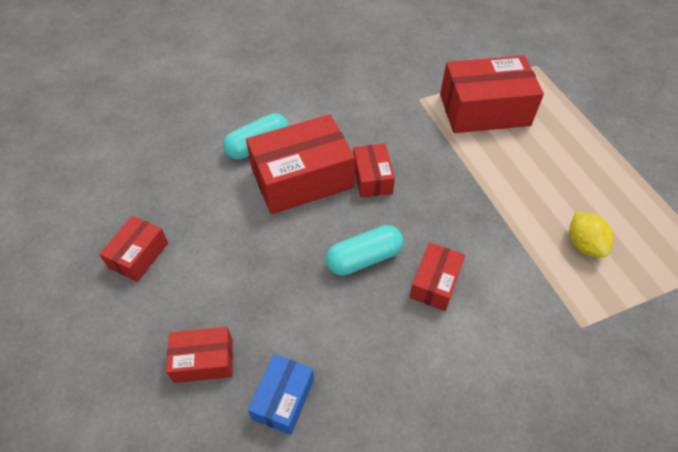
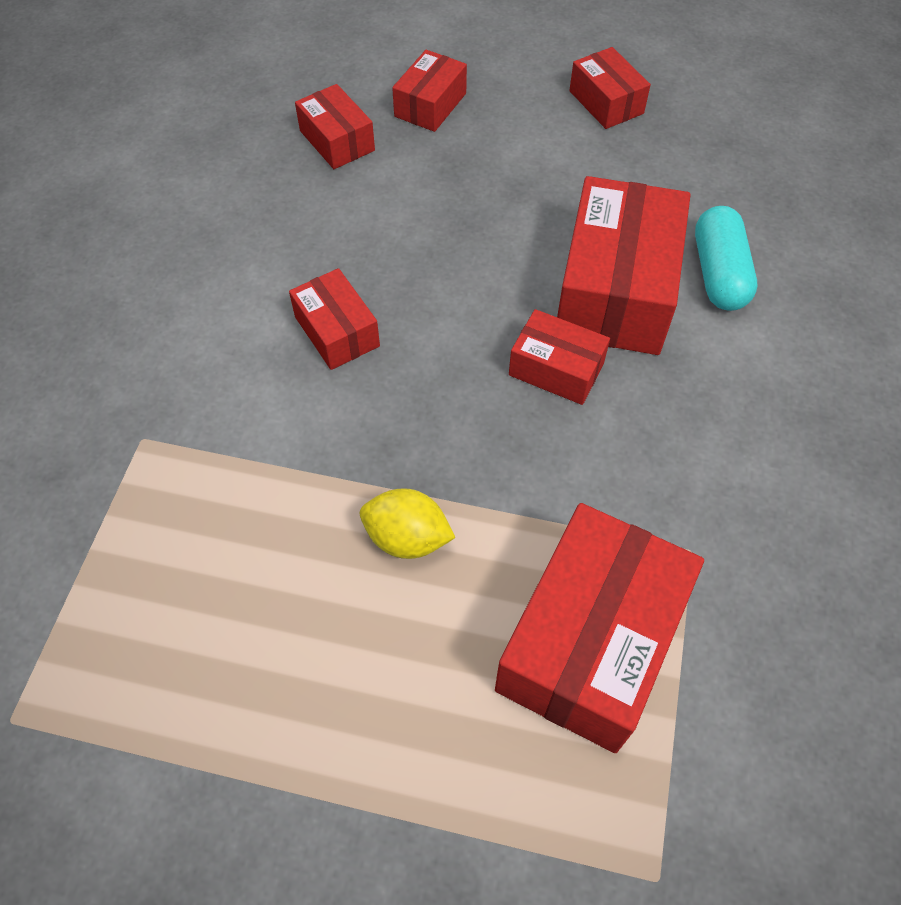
camera: 125 degrees right, 5 degrees up
blue box [248,354,314,435] -> red box [295,84,375,169]
turquoise capsule [326,225,403,276] -> none
yellow lemon [569,212,614,258] -> yellow lemon moved to [360,488,455,559]

